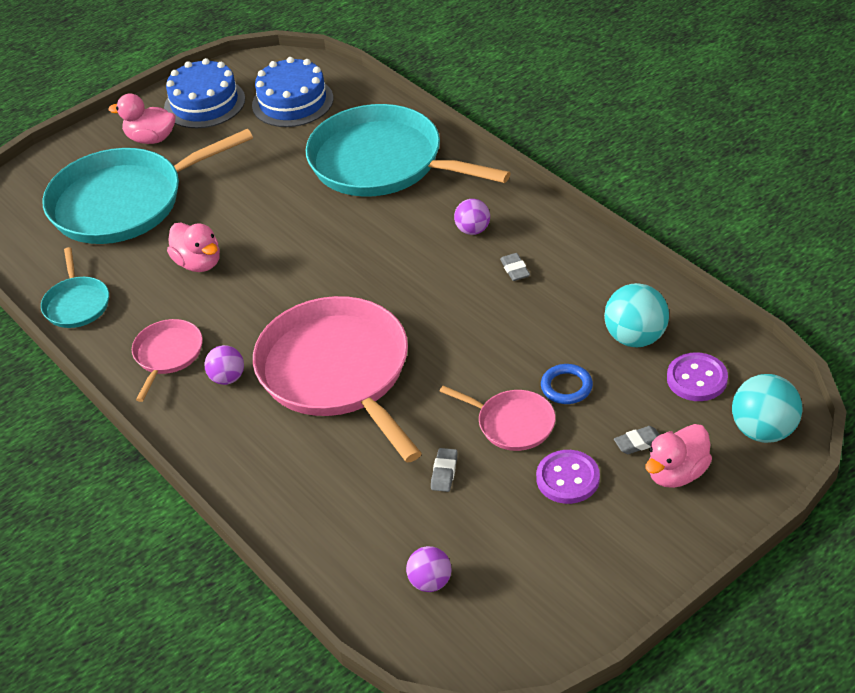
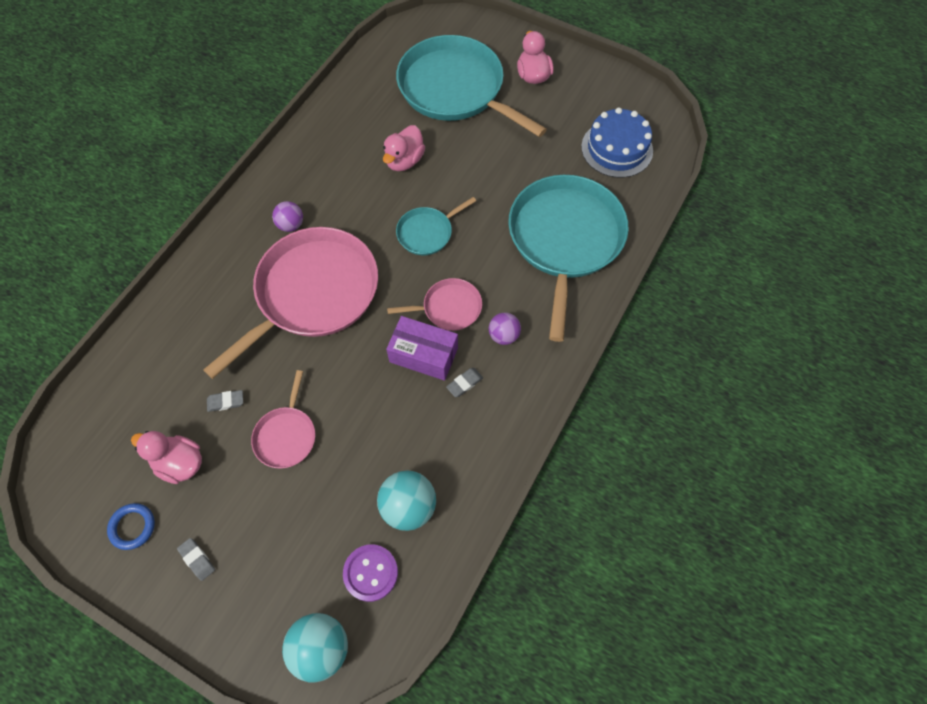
camera: 65 degrees right, 20 degrees up
turquoise pan [41,247,109,328] -> turquoise pan moved to [396,197,476,255]
pink pan [132,319,203,402] -> pink pan moved to [387,278,482,331]
blue cake [164,58,245,128] -> none
purple ball [406,546,452,592] -> none
purple button [536,450,600,504] -> none
blue ring [541,364,593,404] -> blue ring moved to [107,503,155,550]
grey eraser [614,426,660,454] -> grey eraser moved to [177,538,215,581]
pink duck [646,424,712,488] -> pink duck moved to [131,431,202,484]
none -> purple box [386,316,458,381]

